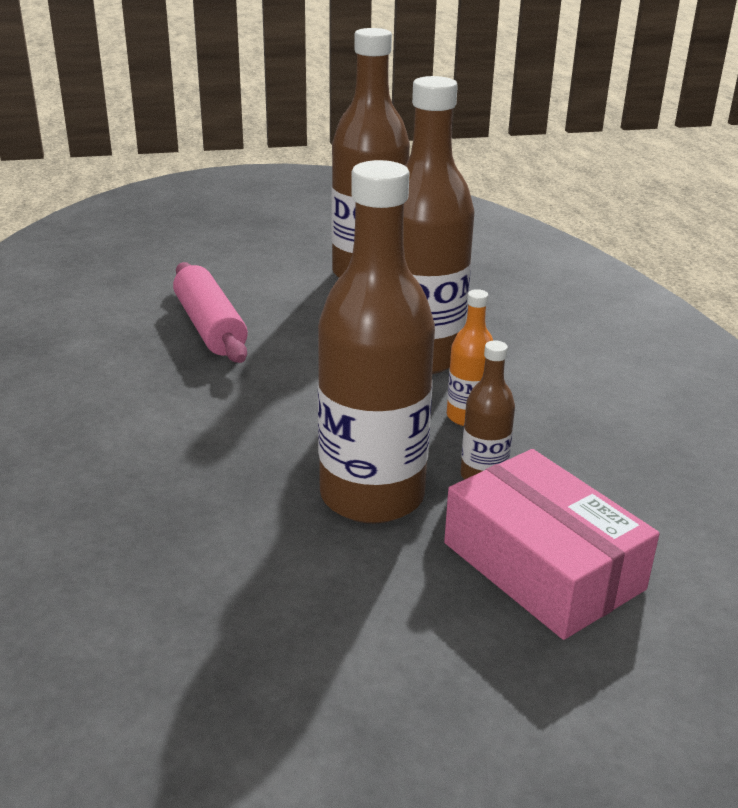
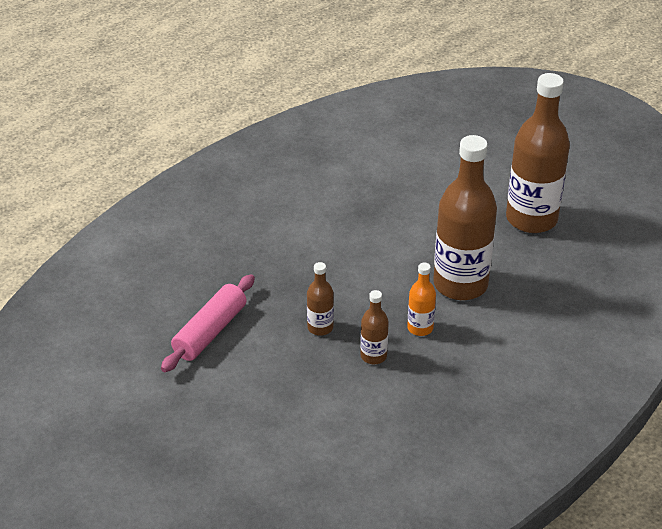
camera: 55 degrees right, 10 degrees up
pink rolling pin [173,262,248,363] -> pink rolling pin moved to [161,274,255,372]
brown bottle [318,160,435,524] -> brown bottle [307,262,334,336], size x0.46
pink box [444,449,660,640] -> none

